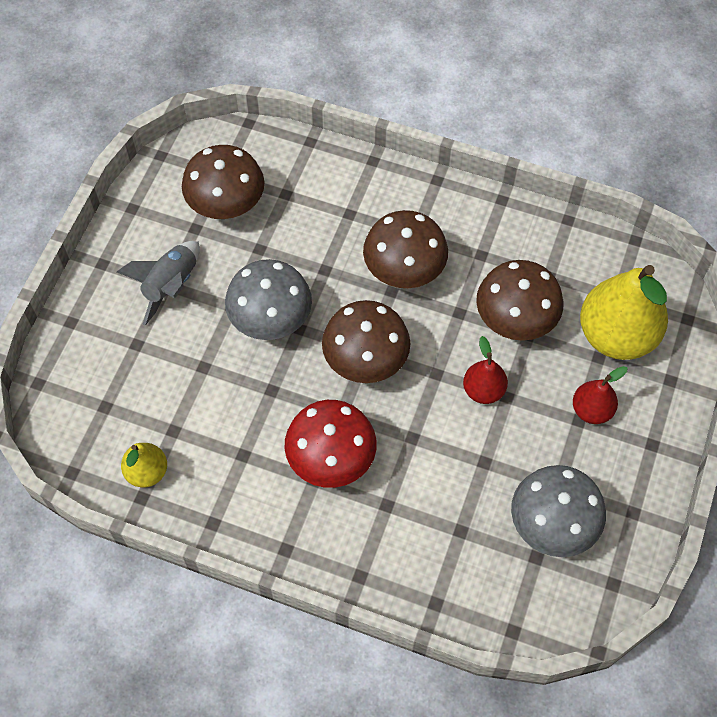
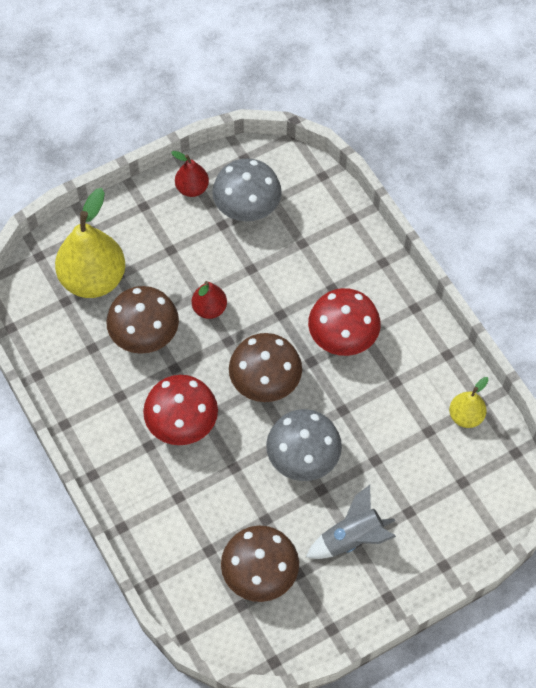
camera: 140 degrees left, 0 degrees up
brown mushroom [363,210,448,288] -> red mushroom [143,375,218,445]
red pear [573,366,627,424] -> red pear moved to [171,151,209,197]

